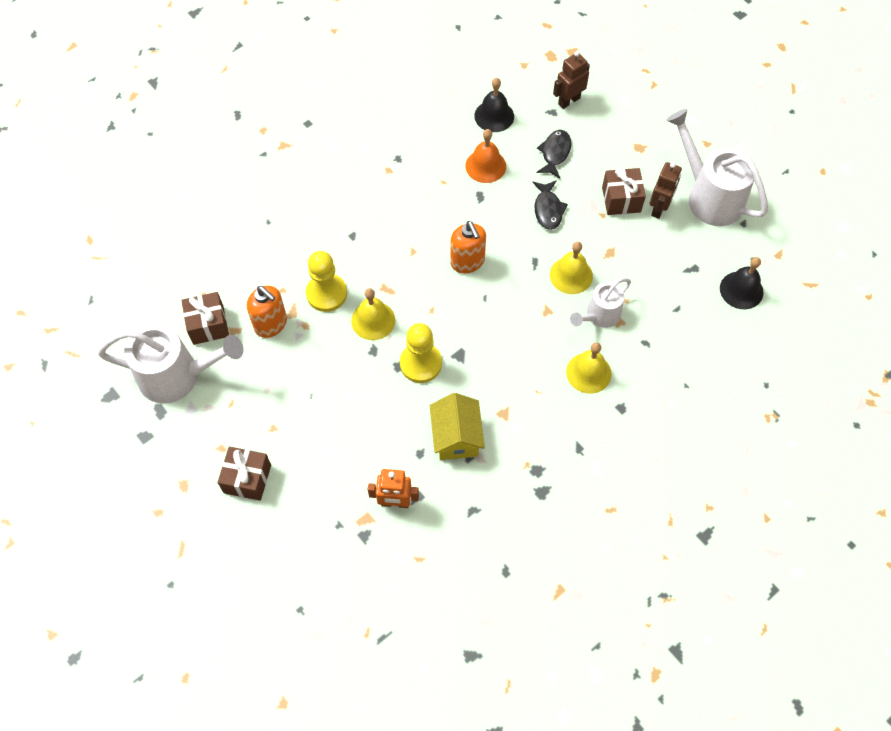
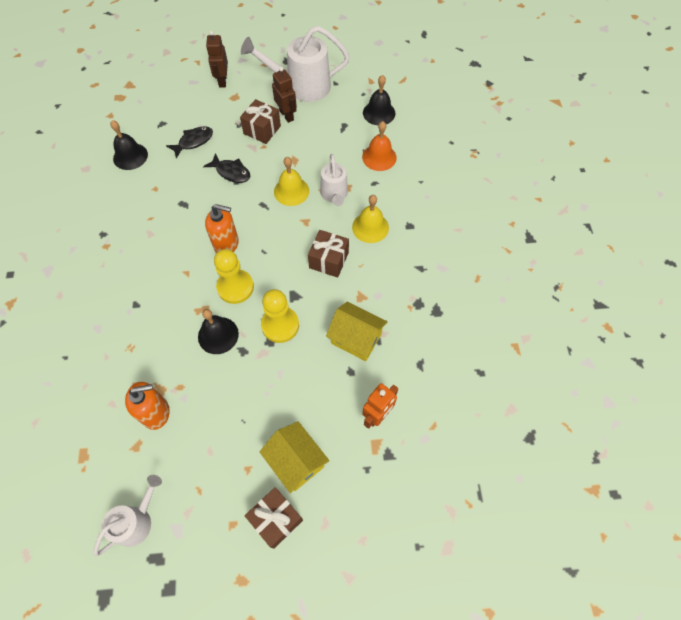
camera: 55 degrees left, 0 degrees up
white watering can [98,324,244,404] -> white watering can [94,475,162,556], size x0.58
brown gift [181,292,229,345] -> brown gift moved to [308,230,349,278]
yellow pawn [306,251,347,312] -> yellow pawn moved to [214,249,254,304]
yellow bell [351,288,395,340] -> black bell [198,309,239,354]
orange bell [465,129,506,183] -> orange bell moved to [362,121,397,171]
black fish [537,130,571,178] -> black fish turned 90 degrees clockwise [166,126,213,159]
brown robot [553,51,590,109] -> brown robot moved to [206,31,228,88]
none -> yellow house [260,421,329,493]

